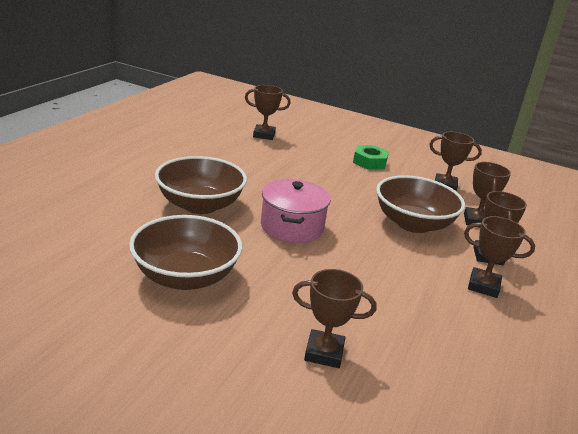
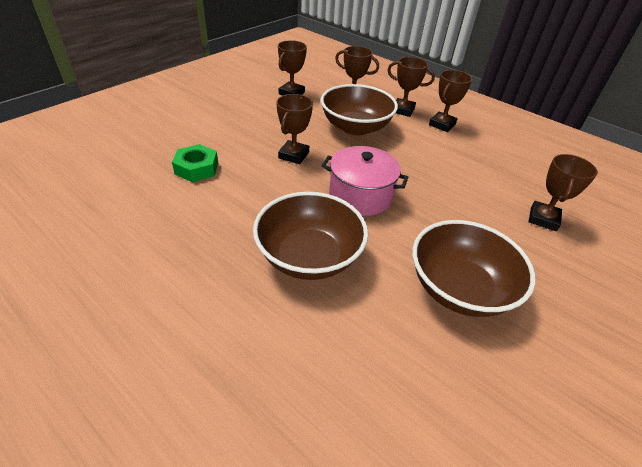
camera: 75 degrees left, 15 degrees up
brown trophy [245,85,291,140] -> brown trophy moved to [276,94,313,164]
green nut [353,145,389,170] -> green nut moved to [172,144,218,182]

